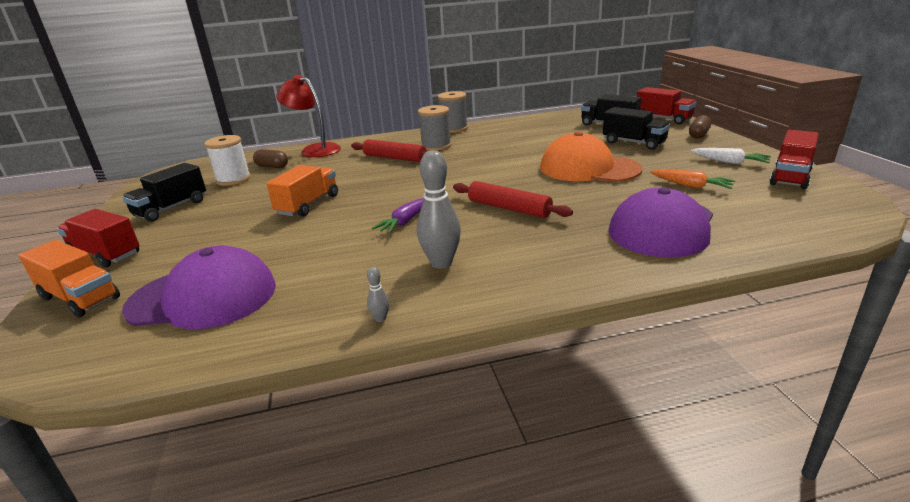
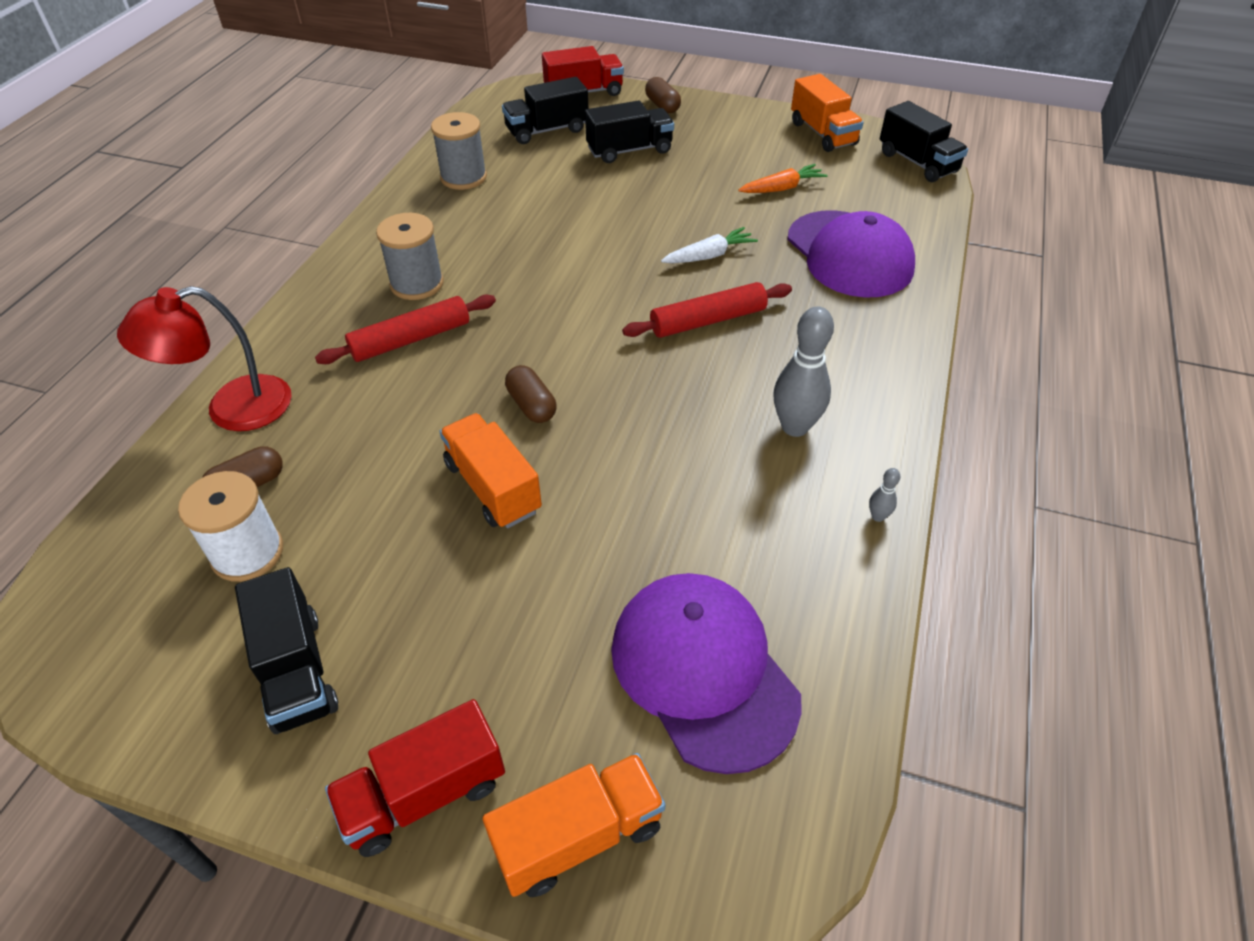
camera: 60 degrees left, 20 degrees up
purple cap [122,245,276,329] -> purple cap turned 60 degrees counterclockwise [611,573,802,774]
purple carrot [372,198,424,234] -> none
grey spool [438,91,468,133] -> grey spool moved to [431,112,487,190]
orange cap [540,131,642,182] -> none
white carrot [690,148,771,164] -> white carrot moved to [661,227,758,263]
red truck [770,130,819,189] -> orange truck [791,74,863,152]
none -> brown capsule [505,365,556,423]
none -> black truck [880,101,968,182]

